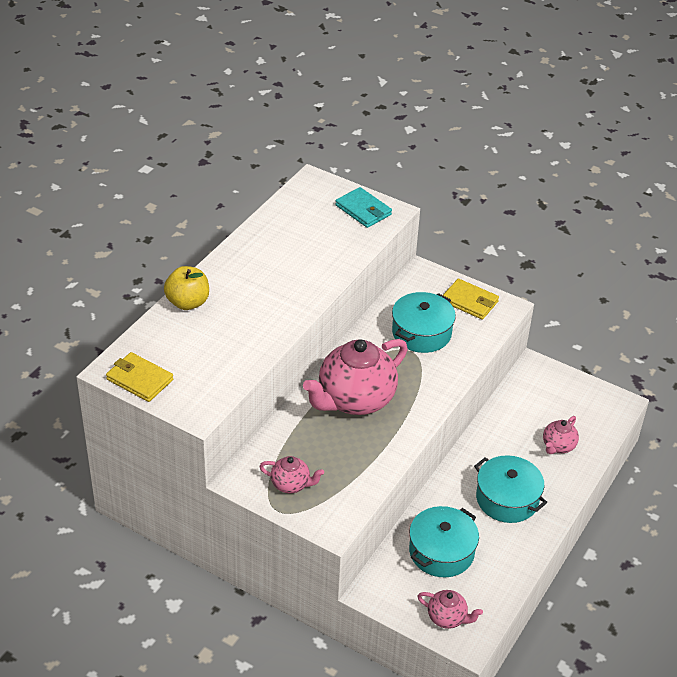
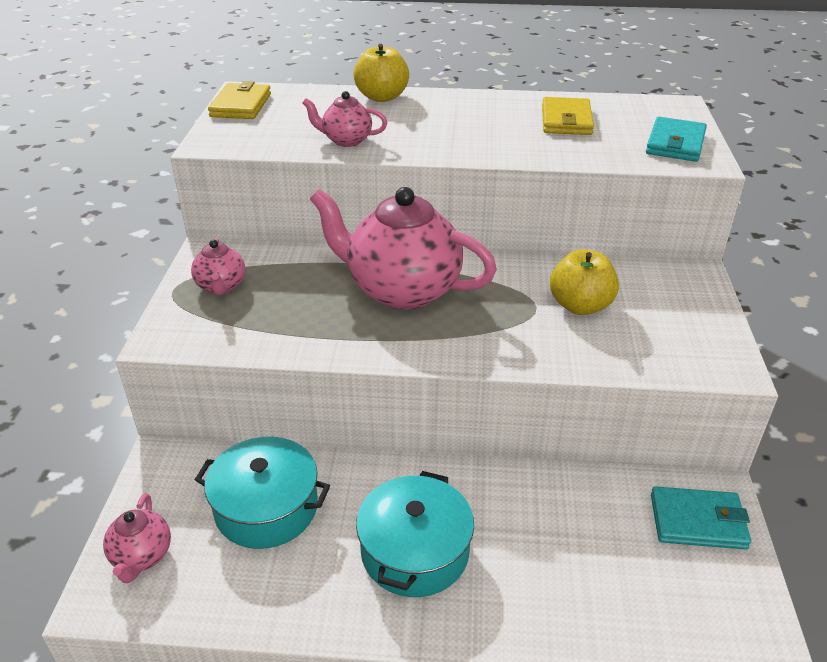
camera: 65 degrees right, 5 degrees down
turquoise pot [392,292,456,353] -> yellow apple [550,249,619,315]
yellow wallet [443,279,499,320] -> yellow wallet moved to [542,97,594,135]
pink teapot [543,416,579,454] -> pink teapot moved to [303,91,387,147]
none -> turquoise wallet [651,486,751,550]

